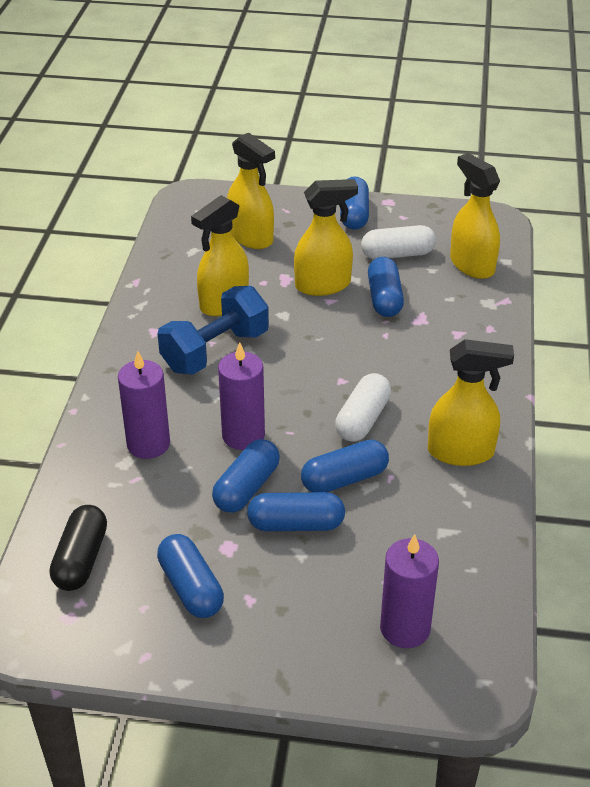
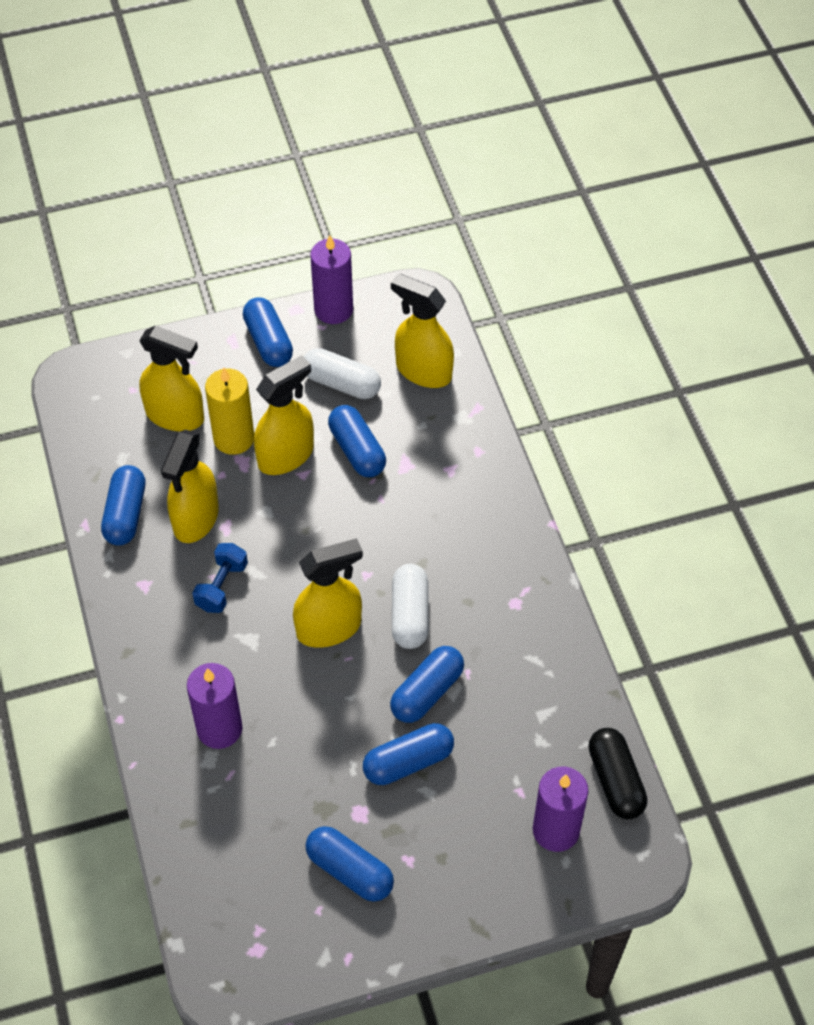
camera: 25 degrees left, 15 degrees up
black capsule [50,505,107,591] -> black capsule moved to [588,728,647,819]
blue dumbbell [157,286,269,374] -> blue dumbbell [192,543,248,613], size x0.57
blue capsule [212,439,280,513] -> blue capsule moved to [101,465,145,546]
purple candle [218,342,265,450] -> purple candle moved to [311,235,353,324]
white capsule [361,225,436,259] -> white capsule turned 60 degrees clockwise [304,348,381,399]
yellow spray bottle [428,339,514,466] -> yellow spray bottle moved to [293,538,363,648]
none -> yellow candle [205,368,254,455]

